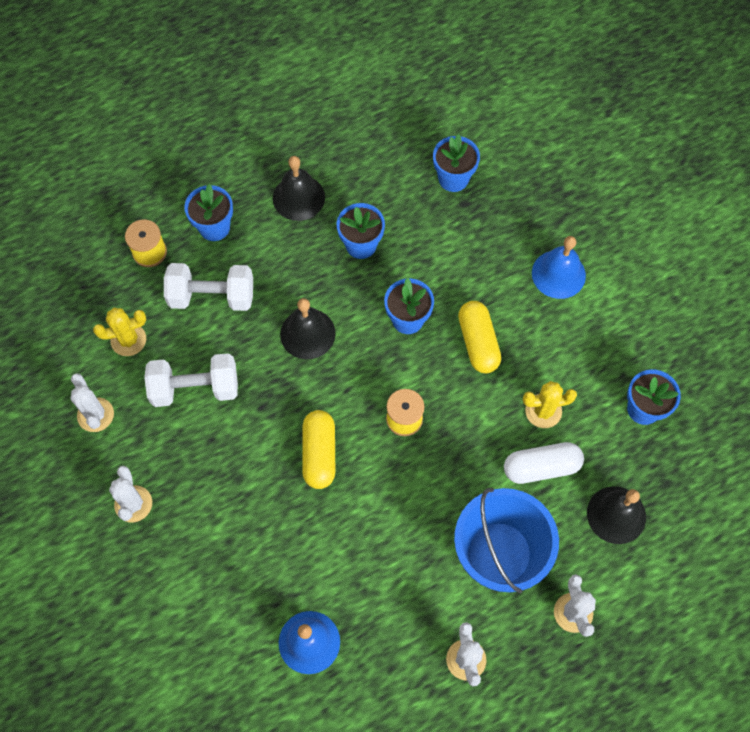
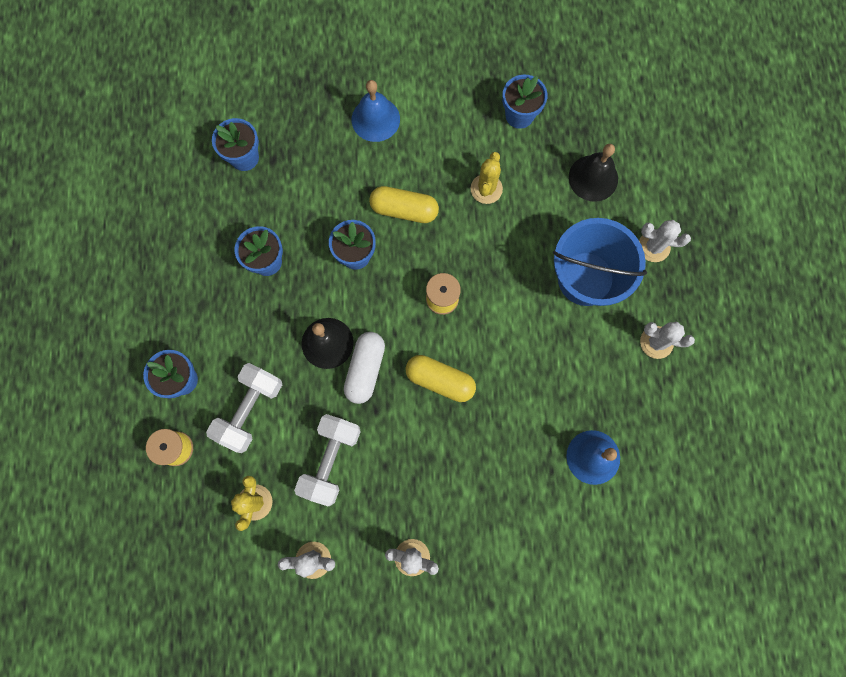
camera: 65 degrees left, 10 degrees up
black bell [273,156,325,221] -> none
white capsule [504,442,584,484] -> white capsule moved to [344,332,385,404]

